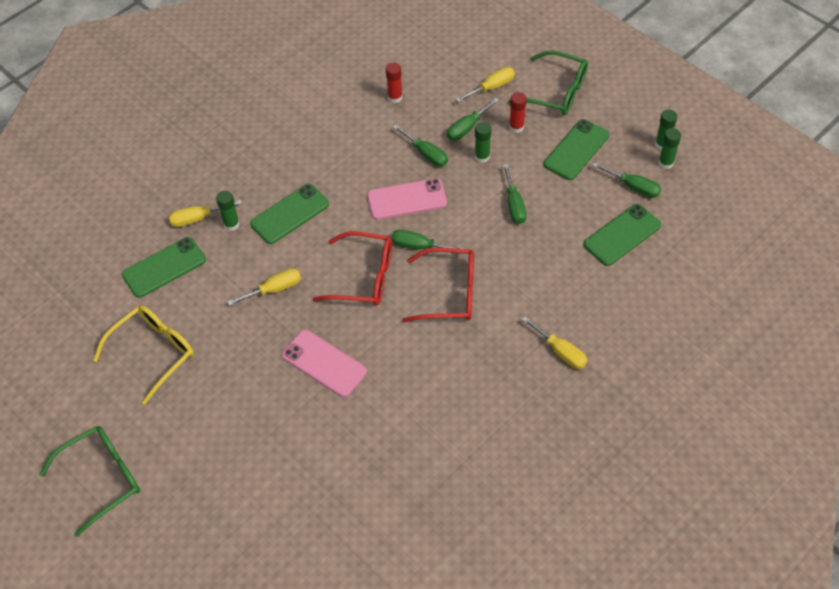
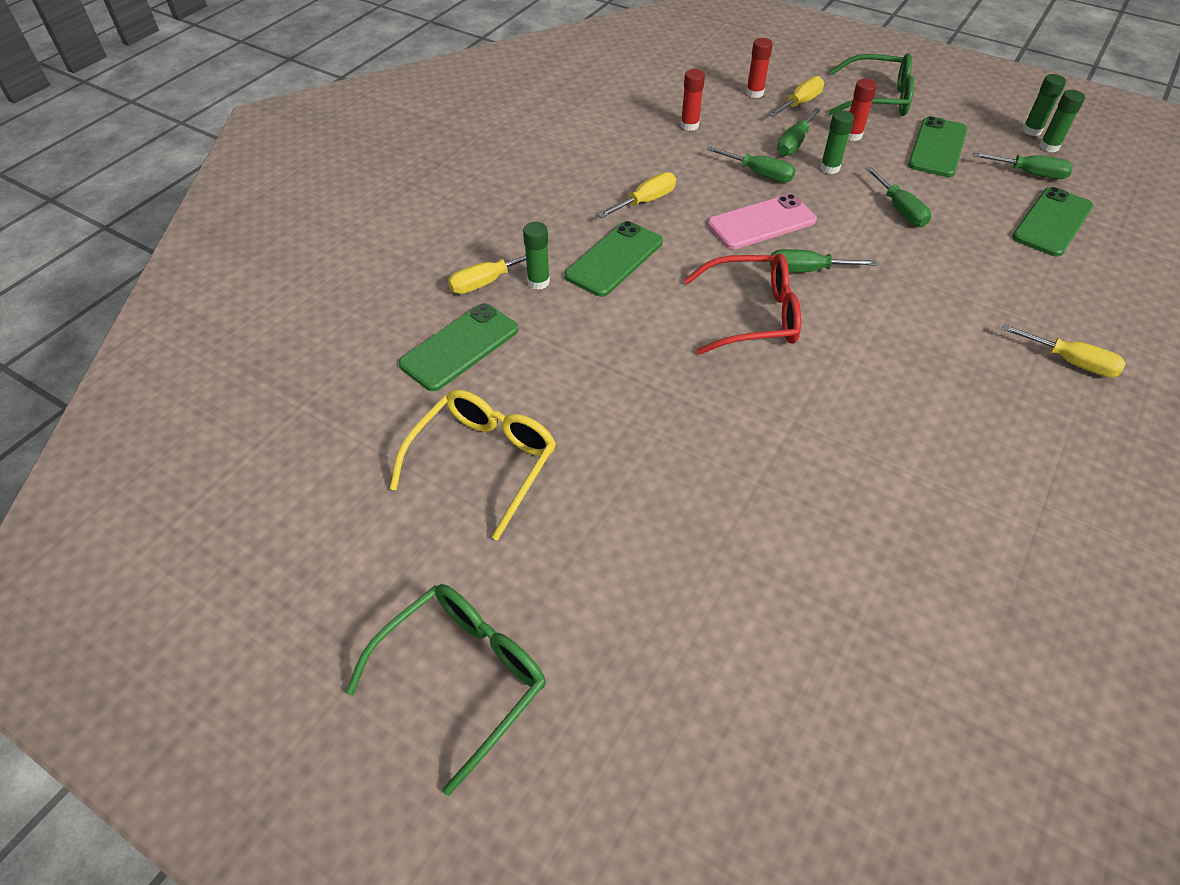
camera: 15 degrees left, 5 degrees down
yellow screwdriver [228,268,301,306] -> yellow screwdriver moved to [598,172,676,218]
pink phone [282,330,367,397] -> none
red glasses [403,247,474,322] -> none
none -> red glue stick [746,38,773,98]

